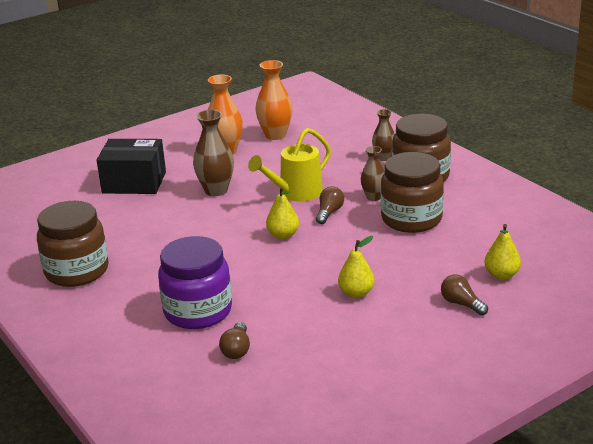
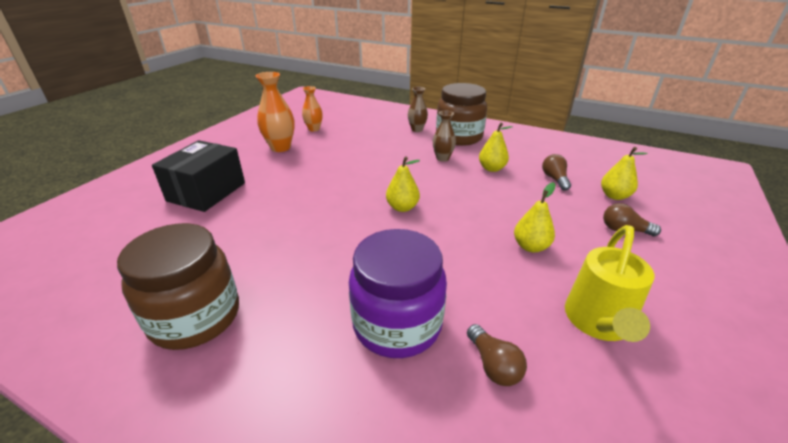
camera: 30 degrees left, 5 degrees up
black box [96,139,166,194] -> black box turned 45 degrees counterclockwise [152,140,245,212]
brown vase [193,110,234,196] -> none
yellow watering can [248,128,331,202] -> yellow watering can moved to [565,225,654,342]
orange vase [255,60,293,140] -> orange vase [302,86,323,132], size x0.63
brown light bulb [316,186,344,224] -> brown light bulb moved to [542,154,571,191]
brown jar [380,152,444,233] -> yellow pear [479,123,513,172]

